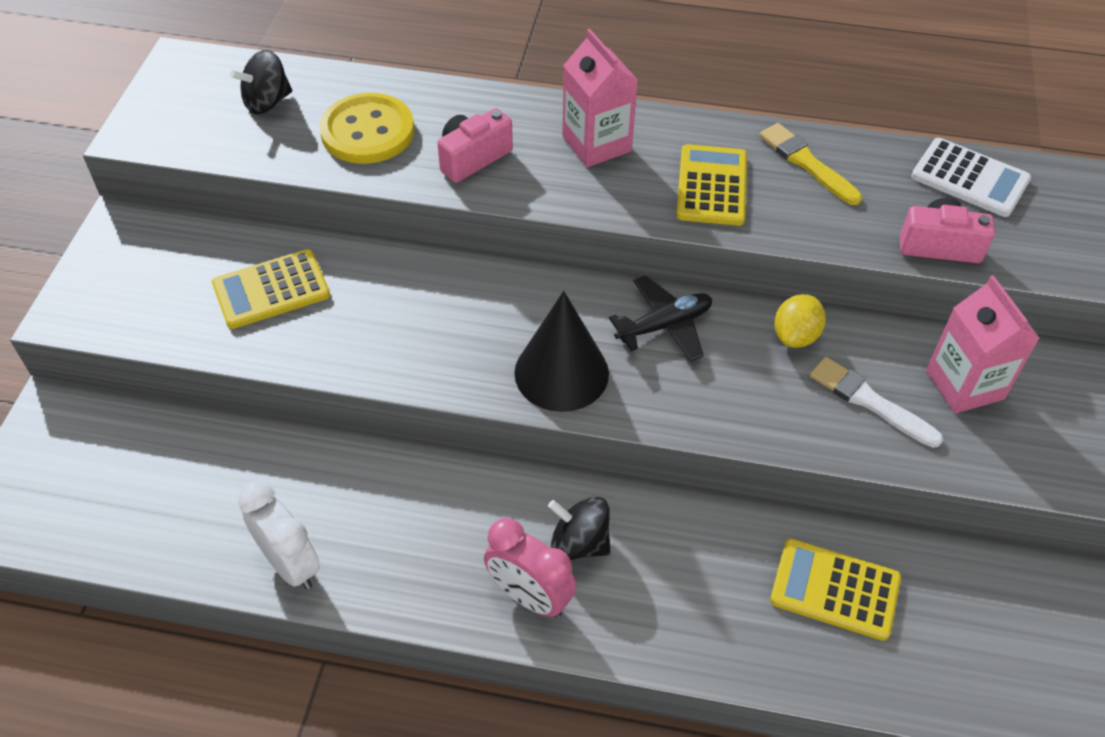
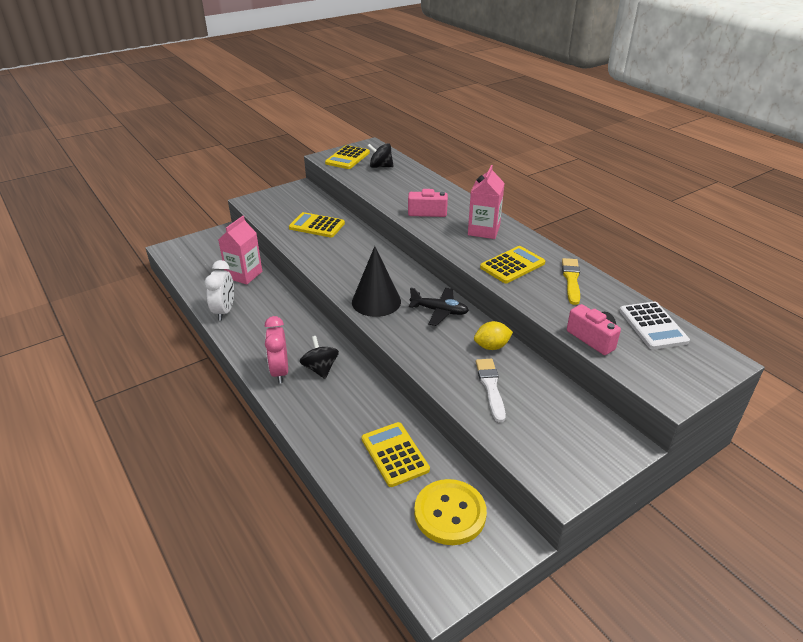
camera: 45 degrees right, 15 degrees down
yellow button [319,93,414,164] -> yellow button moved to [414,479,487,545]
pink carton [926,275,1040,414] -> pink carton moved to [218,216,262,285]
none -> yellow calculator [325,145,370,169]

